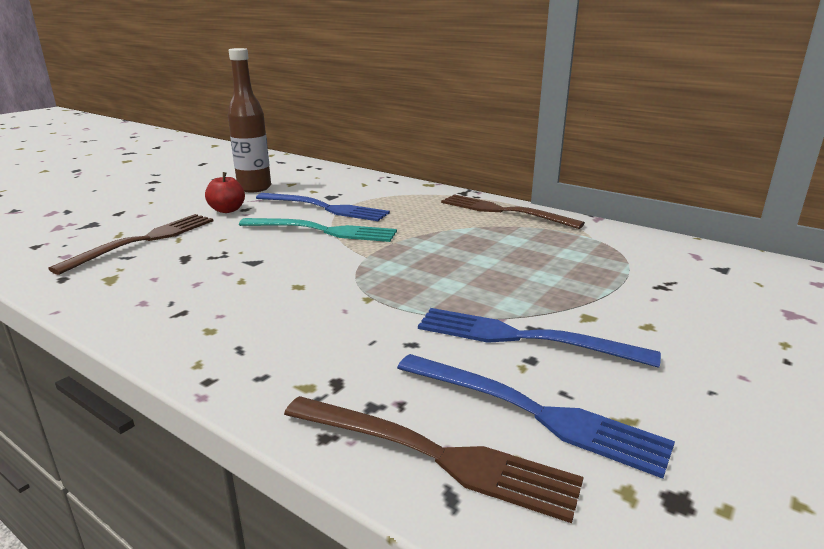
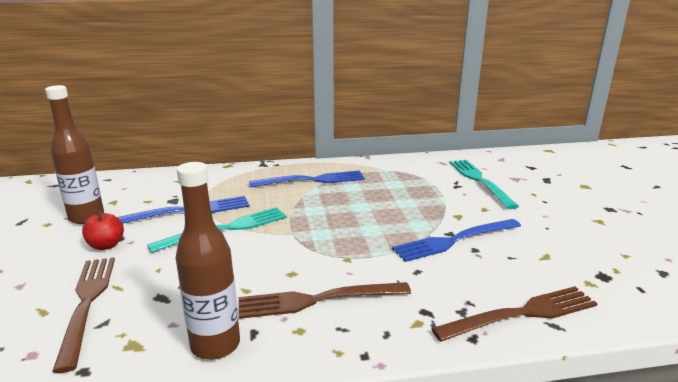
camera: 45 degrees left, 0 degrees up
blue fork [397,354,675,479] -> blue fork moved to [249,170,365,188]
brown fork [441,194,585,229] -> brown fork moved to [239,282,411,319]
none -> brown bottle [175,162,240,360]
none -> turquoise fork [449,160,519,209]

